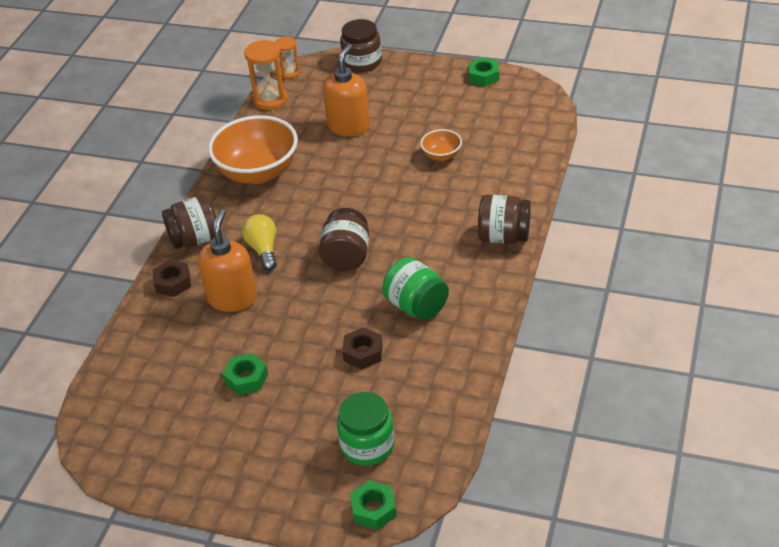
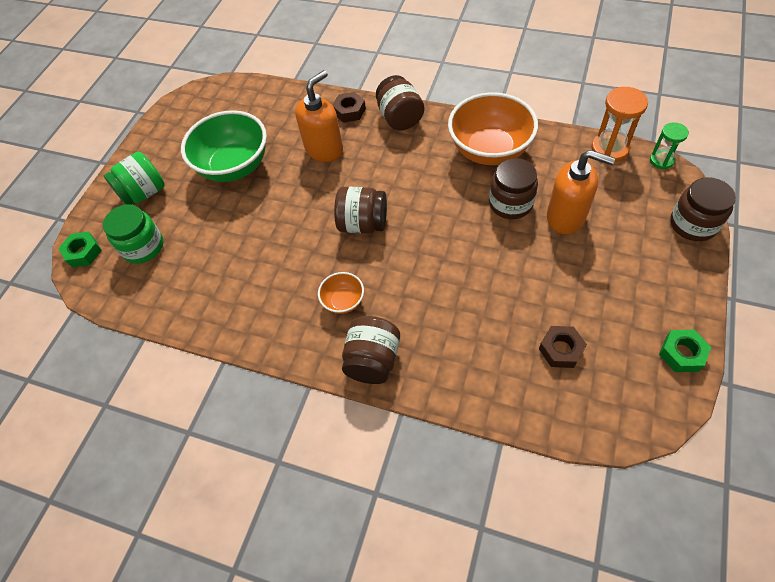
camera: 95 degrees right, 15 degrees up
orange soap dispenser [198,209,257,312] -> orange soap dispenser turned 60 degrees counterclockwise [295,70,343,162]
green nut [223,353,268,395] -> green bowl [181,110,267,182]
yellow light bulb [242,214,277,271] -> none
orange hourglass [275,37,300,79] -> green hourglass [650,122,689,169]
brown nut [342,327,382,369] -> brown nut moved to [539,326,587,368]
green jar [382,257,449,320] -> green jar moved to [104,152,165,205]
orange bowl [420,129,462,161] -> orange bowl moved to [318,272,364,314]
none -> brown jar [489,158,538,219]

